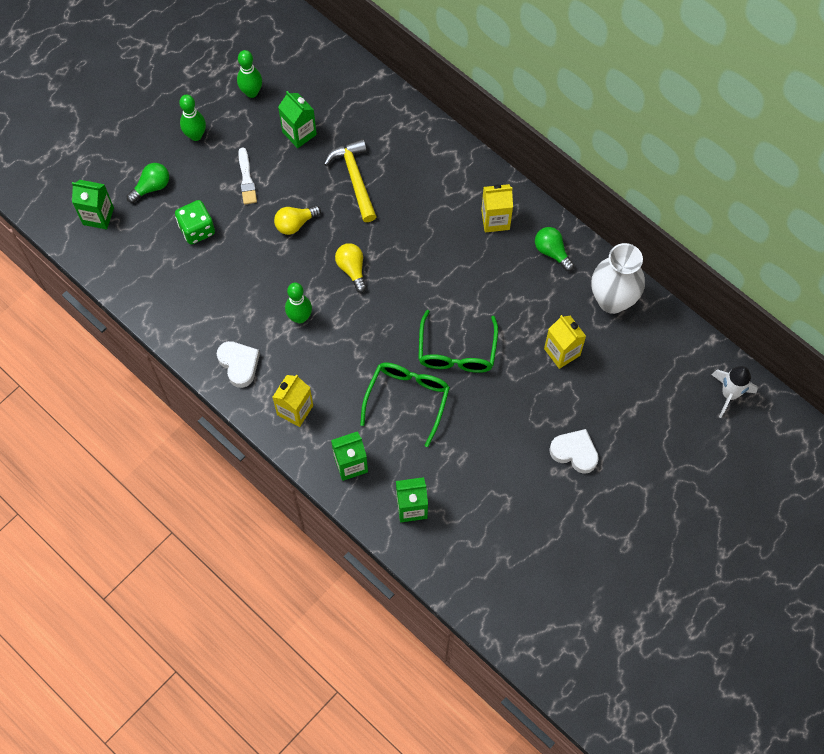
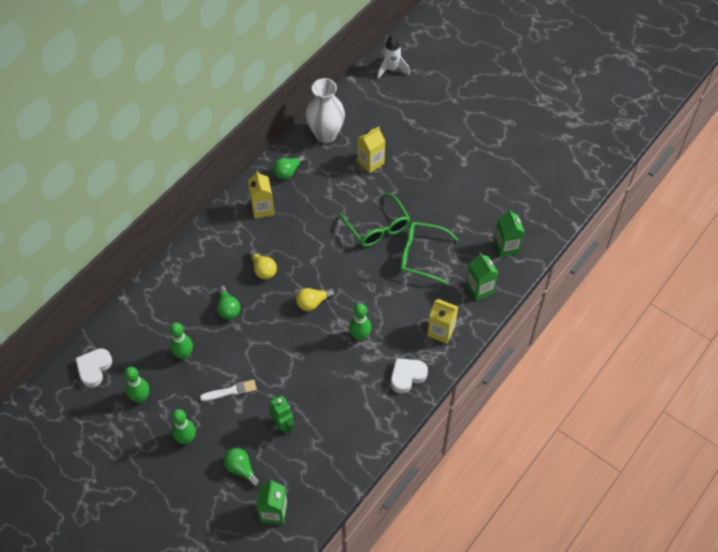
camera: 95 degrees left, 10 degrees down
green dice [175,200,215,245] -> green robot [269,396,294,435]
yellow light bulb [274,205,321,235] -> yellow light bulb moved to [248,249,277,279]
green carton [278,91,317,148] -> green bowling pin [170,322,193,360]
yellow hammer [324,139,377,222] -> green light bulb [217,286,240,319]
green glasses [418,310,498,373] -> green glasses turned 60 degrees clockwise [339,193,410,247]
white heart [549,429,599,474] -> white heart moved to [75,348,112,388]

